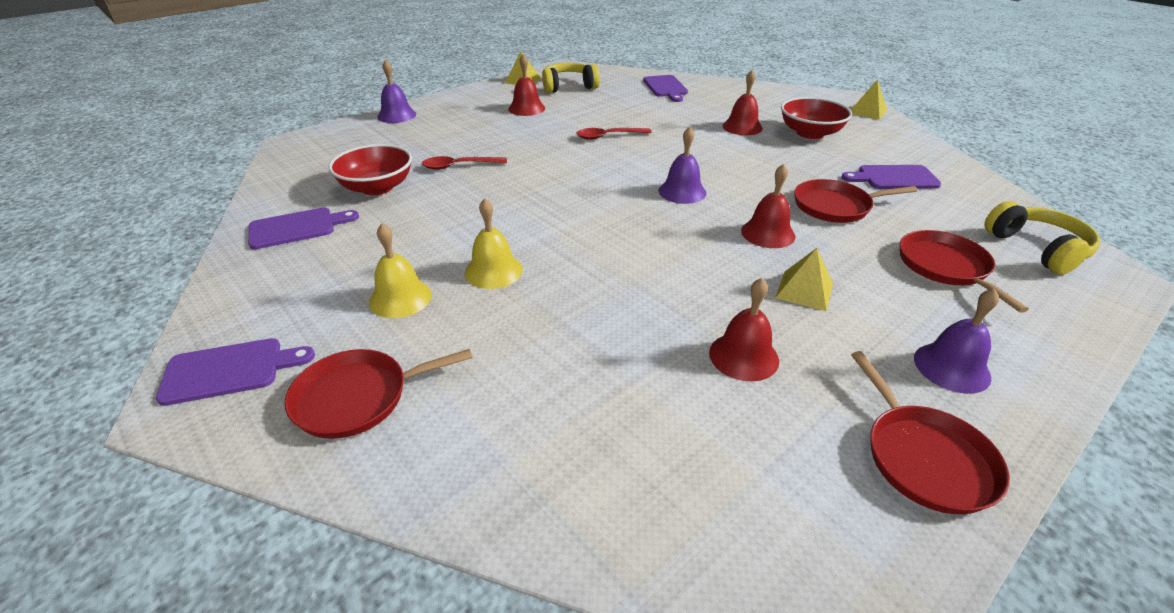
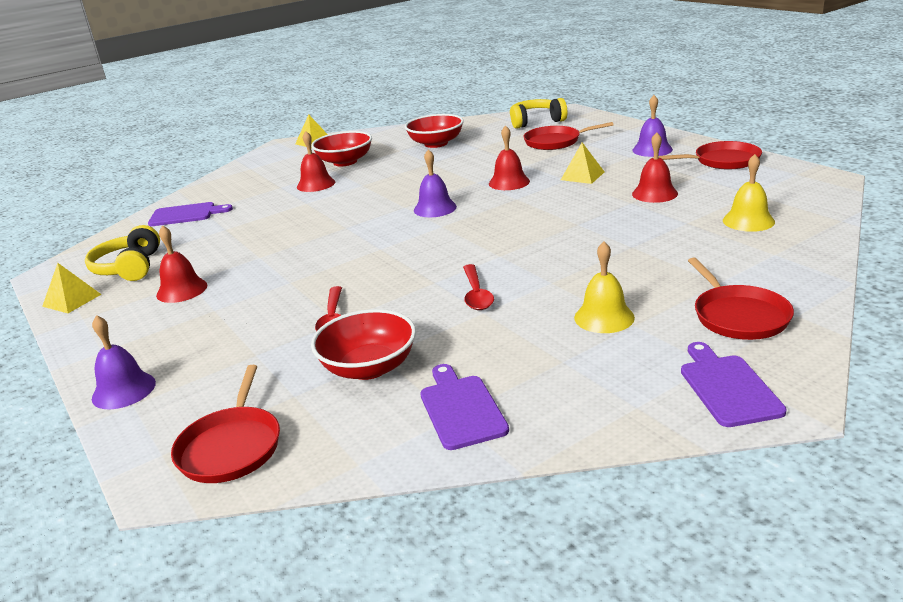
camera: 80 degrees left, 10 degrees down
yellow bell [464,198,523,289] -> yellow bell moved to [723,154,775,232]
red spoon [577,128,652,140] -> red spoon moved to [463,264,494,310]
red pan [794,179,917,223] -> red pan moved to [171,365,280,483]
purple cutting board [842,165,941,189] -> red bowl [405,114,464,148]

